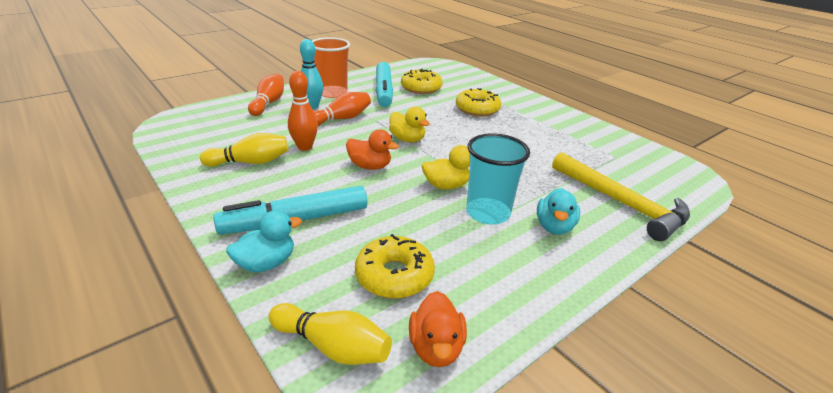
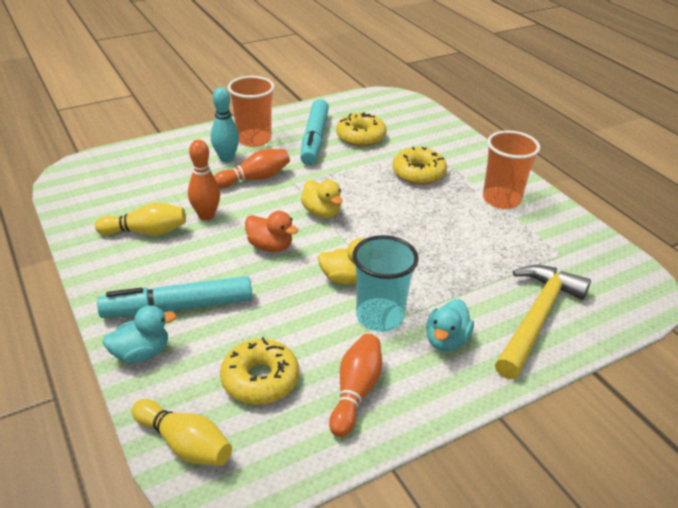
camera: 10 degrees right, 5 degrees up
orange bowling pin [248,74,284,116] -> orange bowling pin moved to [329,334,382,437]
orange duck [409,291,467,367] -> none
yellow hammer [552,152,690,241] -> yellow hammer turned 120 degrees counterclockwise [495,265,591,379]
none -> orange cup [483,130,540,209]

